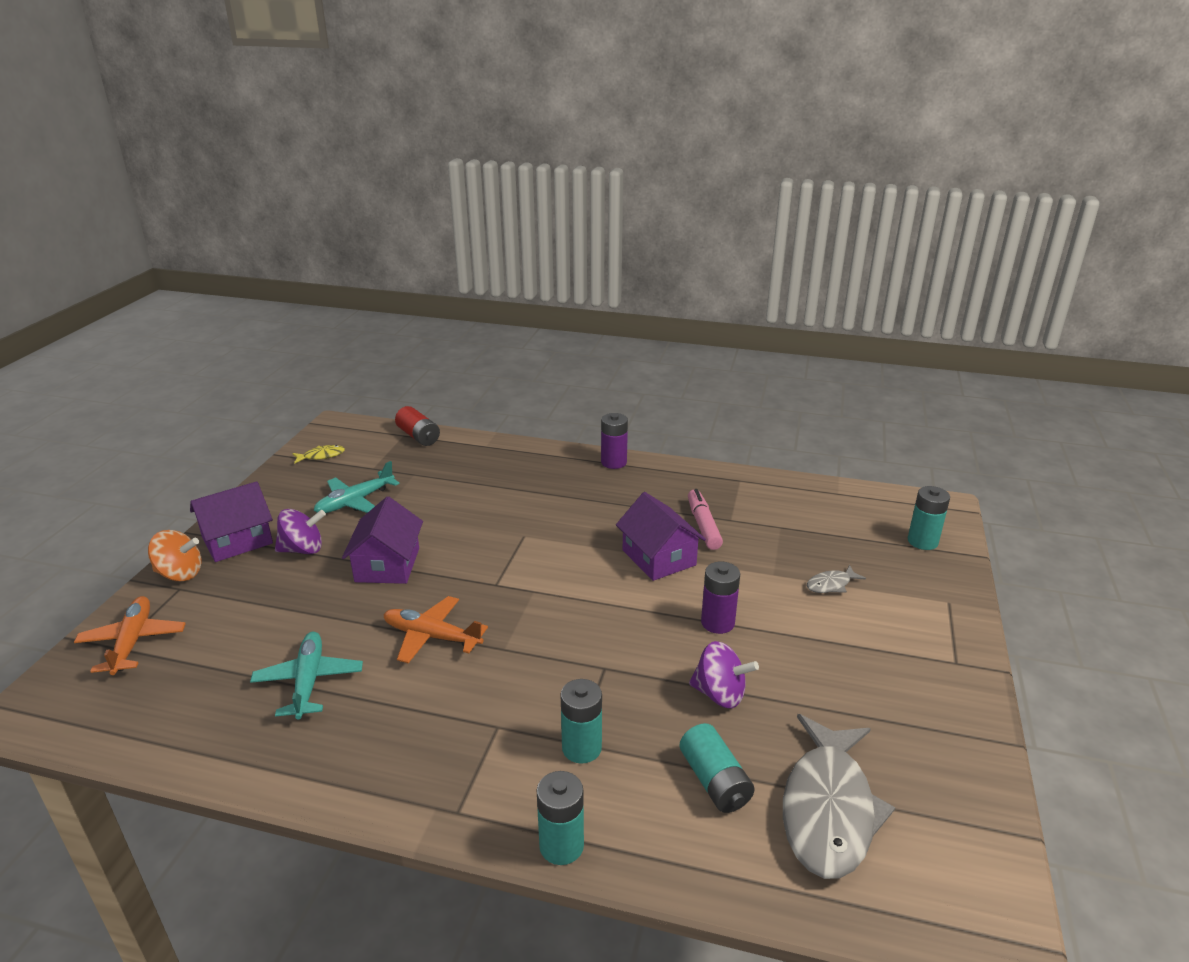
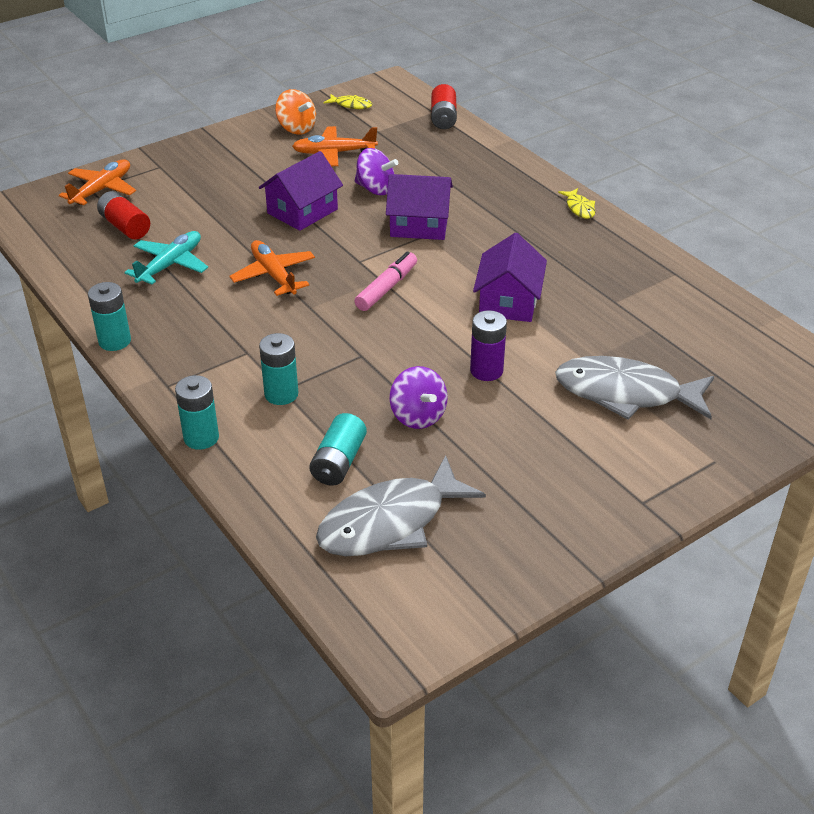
camera: 40 degrees right, 10 degrees up
orange spinning top [148,530,201,581] -> orange spinning top moved to [275,89,316,135]
purple house [190,481,273,562] -> purple house moved to [386,174,453,240]
purple spinning top [275,509,326,554] -> purple spinning top moved to [355,148,398,195]
turquoise plane [314,461,400,513] -> orange plane [292,126,378,166]
purple battery [601,413,628,469] -> yellow fish [558,188,596,219]
pink marker [688,489,723,550] -> pink marker moved to [354,252,417,311]
grey fish [807,565,866,593] -> grey fish [555,356,714,420], size x2.34
turquoise battery [908,486,950,550] -> turquoise battery moved to [88,282,131,351]
none -> red battery [97,191,150,240]

